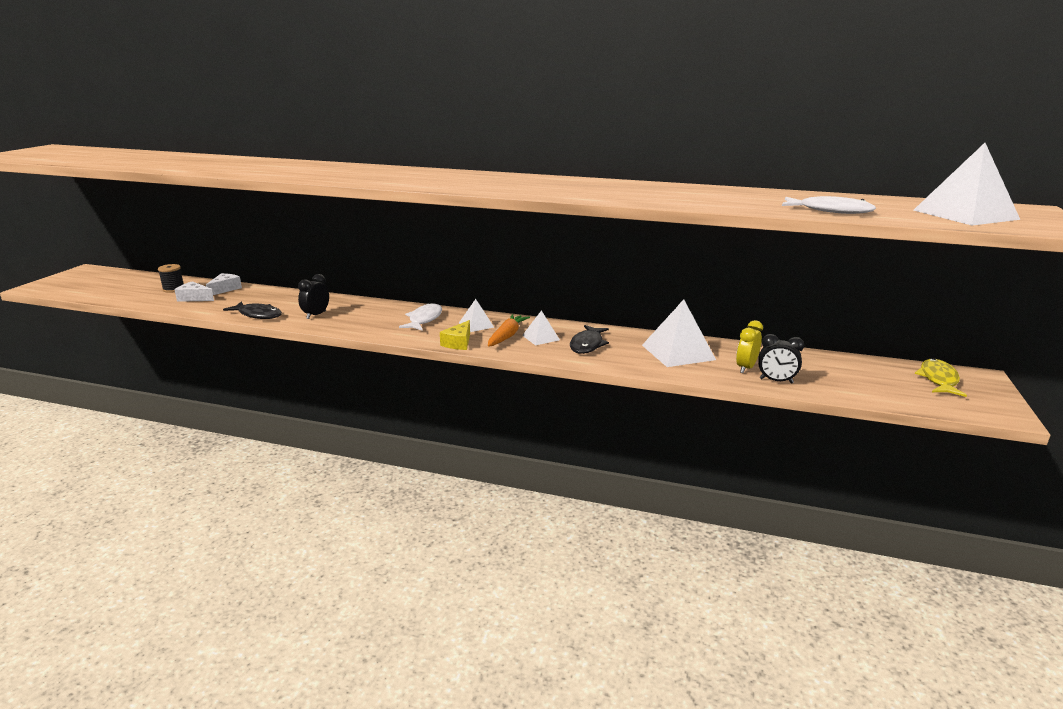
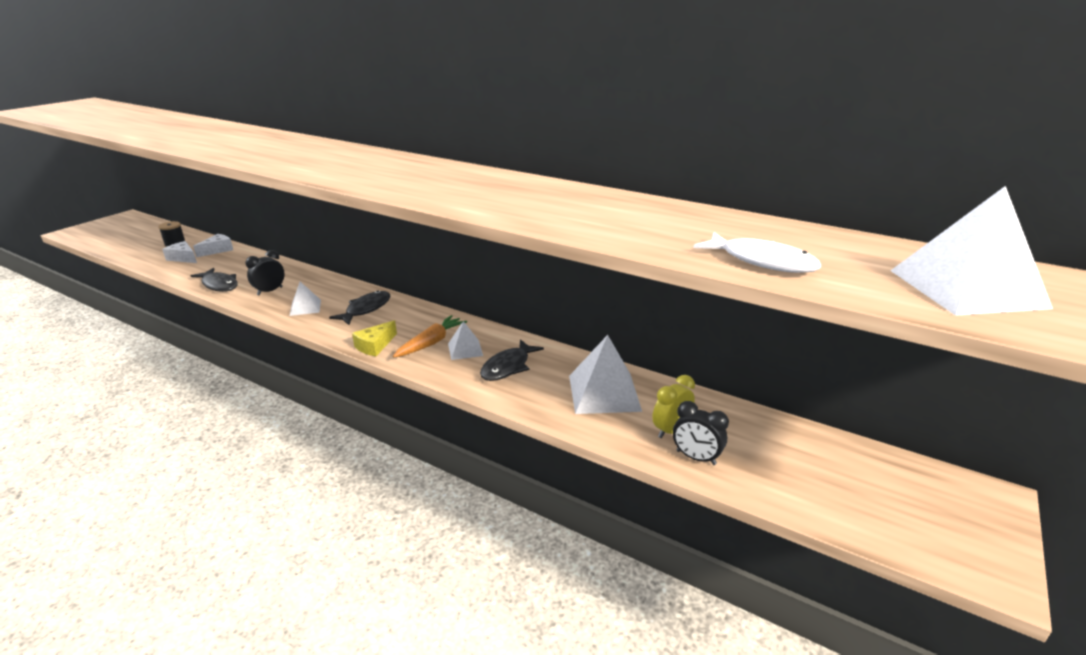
camera: 15 degrees right, 5 degrees up
white fish [399,303,442,331] -> black fish [329,291,390,325]
white pyramid [459,299,494,332] -> white pyramid moved to [290,282,321,316]
yellow fish [915,358,967,397] -> none

